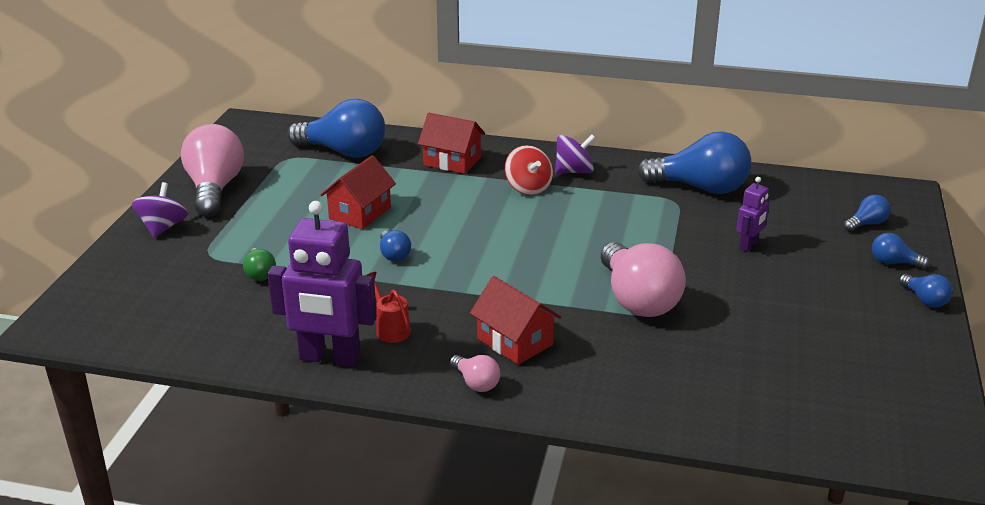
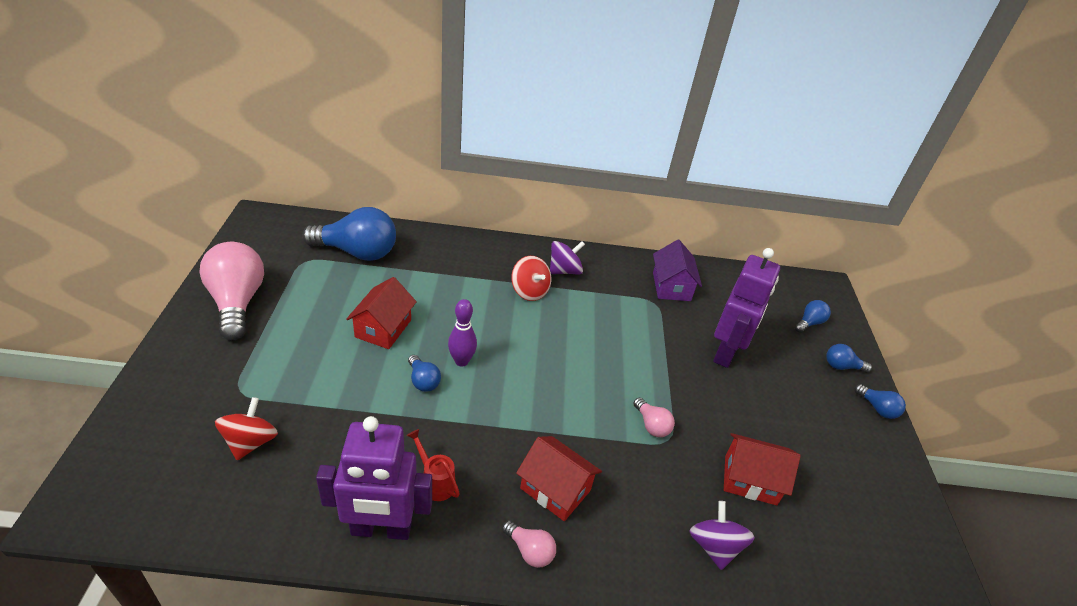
camera: 15 degrees left, 10 degrees up
purple spinning top [132,182,188,238] -> purple spinning top moved to [689,501,755,570]
green light bulb [243,248,276,281] -> none
red house [418,113,485,174] -> red house moved to [724,433,801,505]
pink light bulb [600,242,686,317] -> pink light bulb [633,397,675,437], size x0.46
blue light bulb [637,131,751,194] -> purple house [653,240,702,301]
purple robot [737,177,769,252] -> purple robot [713,248,780,368], size x1.99
none -> red spinning top [215,397,278,460]
none -> purple bowling pin [448,299,477,366]

